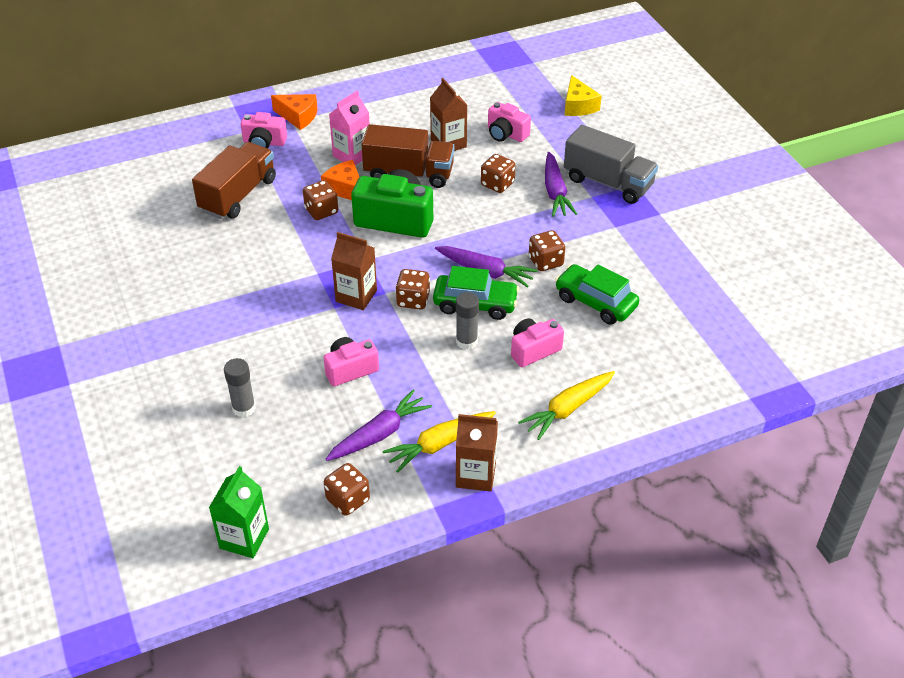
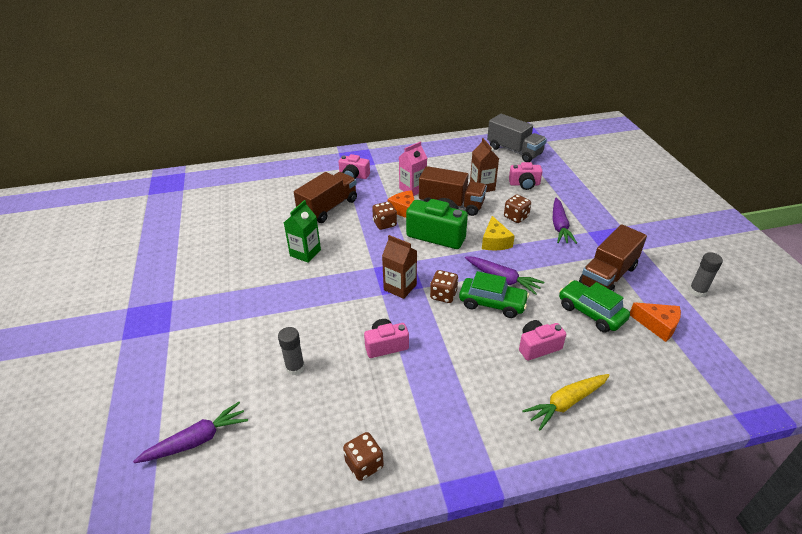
camera: 10 degrees right, 5 degrees down
green carton [209,466,269,558] -> green carton moved to [284,200,321,263]
orange cheese [271,94,318,130] -> orange cheese moved to [630,302,681,342]
purple carrot [326,390,432,461] -> purple carrot moved to [133,402,248,463]
yellow carrot [382,411,496,473] -> none
grey glue stick [456,292,479,350] -> grey glue stick moved to [689,252,723,298]
brown carton [456,414,498,492] -> none
pink camera [488,102,531,142] -> pink camera turned 45 degrees counterclockwise [509,162,543,190]
brown dice [529,230,565,271] -> none
grey truck [564,125,658,204] -> grey truck moved to [487,114,547,162]
yellow cheese [565,75,602,116] -> yellow cheese moved to [482,216,515,251]
none -> brown truck [579,224,647,292]

